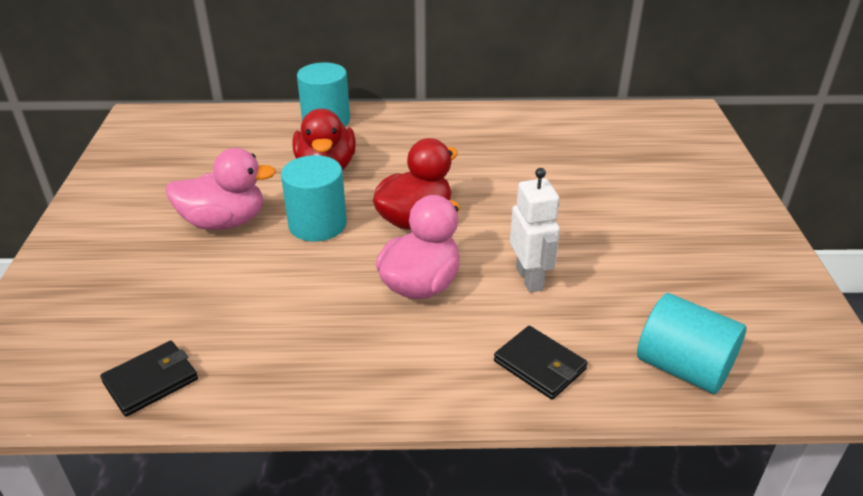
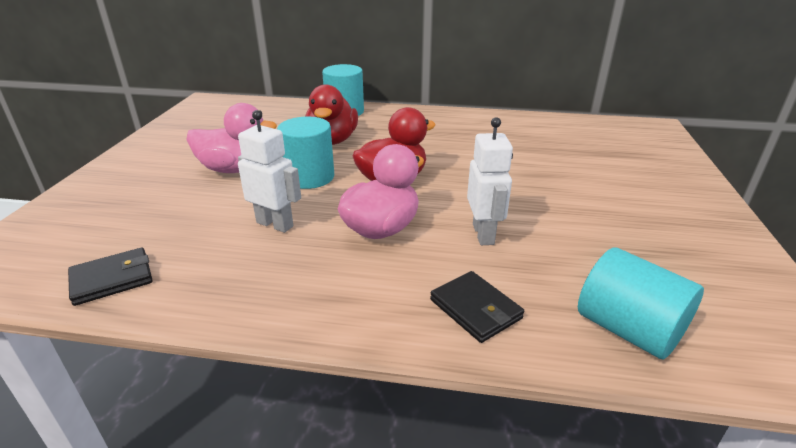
camera: 10 degrees right, 5 degrees down
none -> white robot [238,110,301,233]

